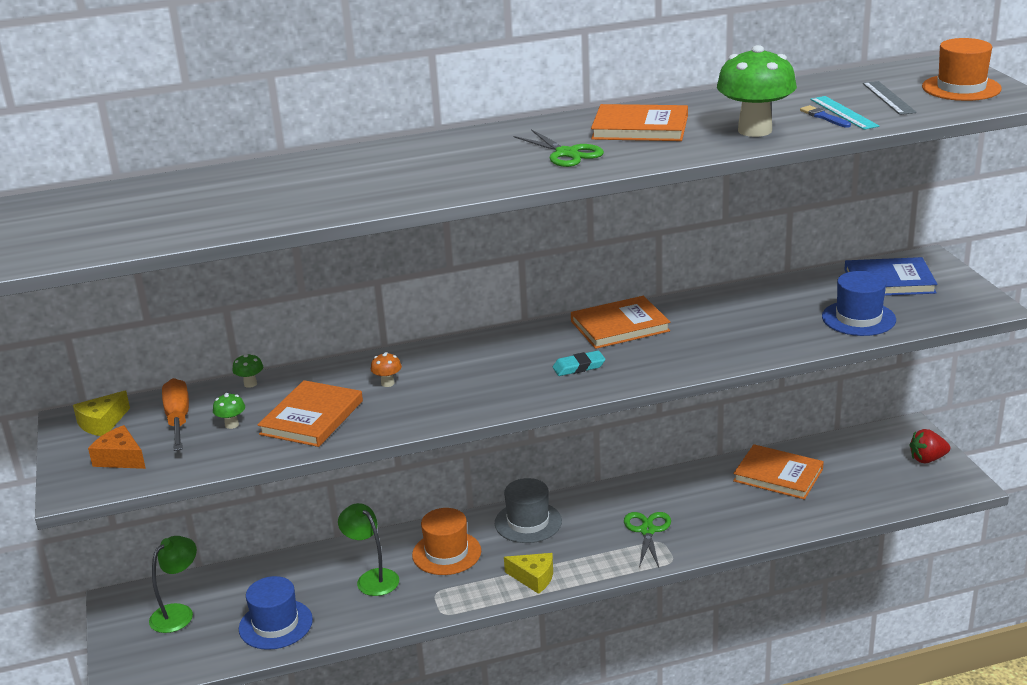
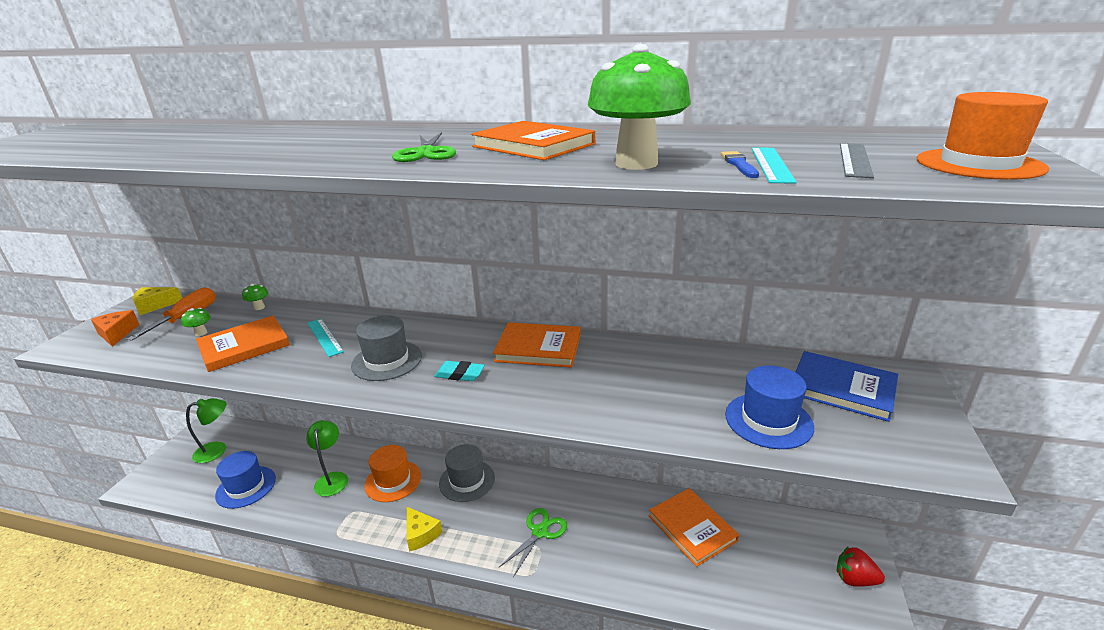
camera: 30 degrees right, 0 degrees up
orange mushroom [371,352,402,387] -> turquoise ruler [307,319,344,357]
none -> grey hat [351,316,422,381]

